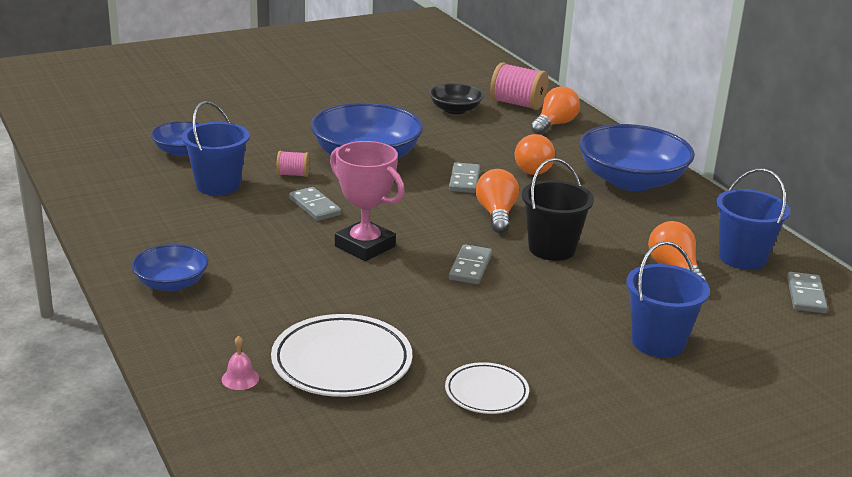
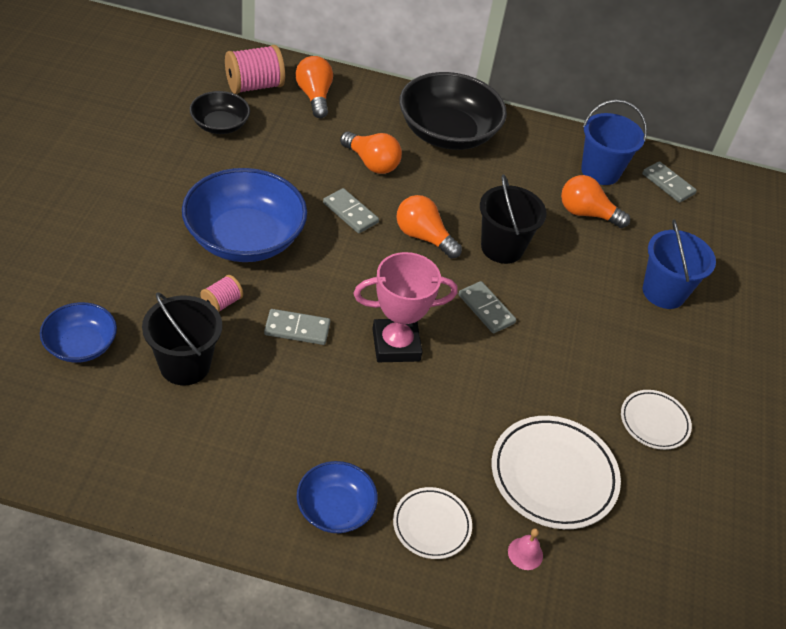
camera: 55 degrees left, 20 degrees up
blue bucket [182,101,250,195] -> black bucket [142,292,222,385]
blue bowl [579,124,695,191] -> black bowl [399,72,507,150]
none -> white plate [393,487,472,559]

